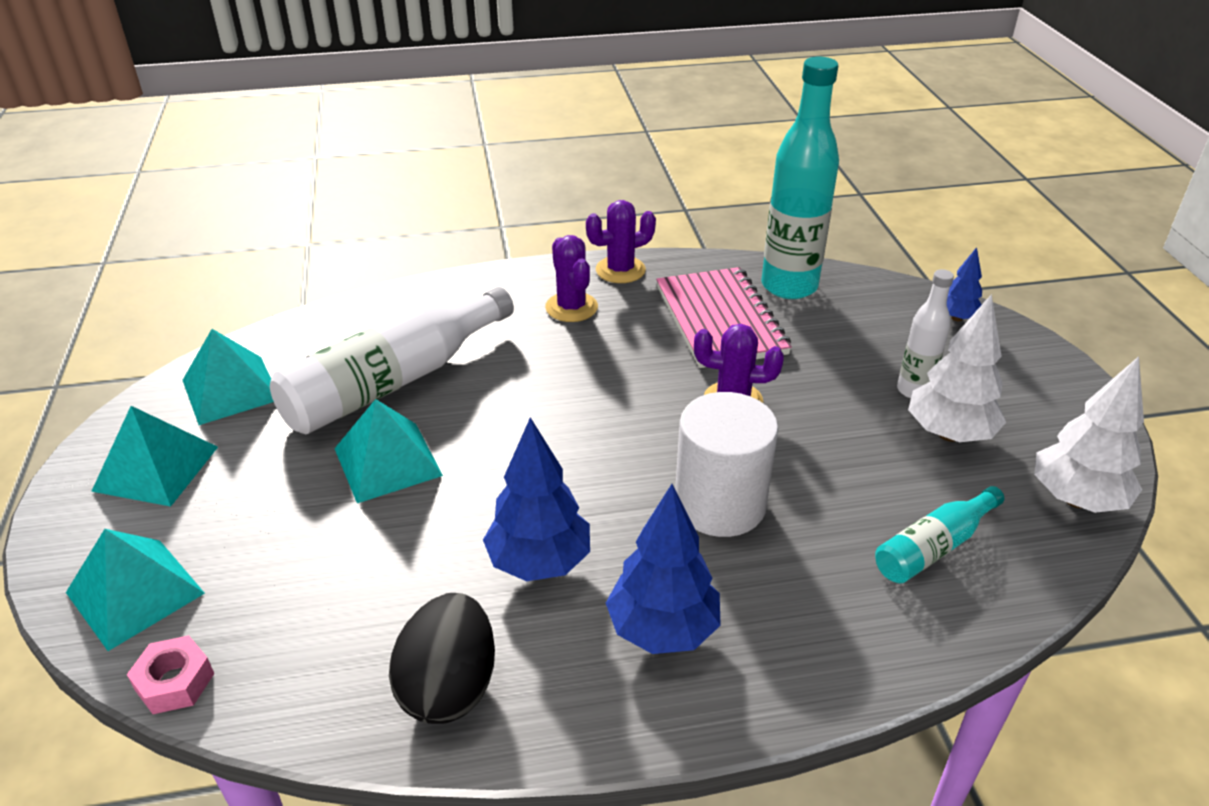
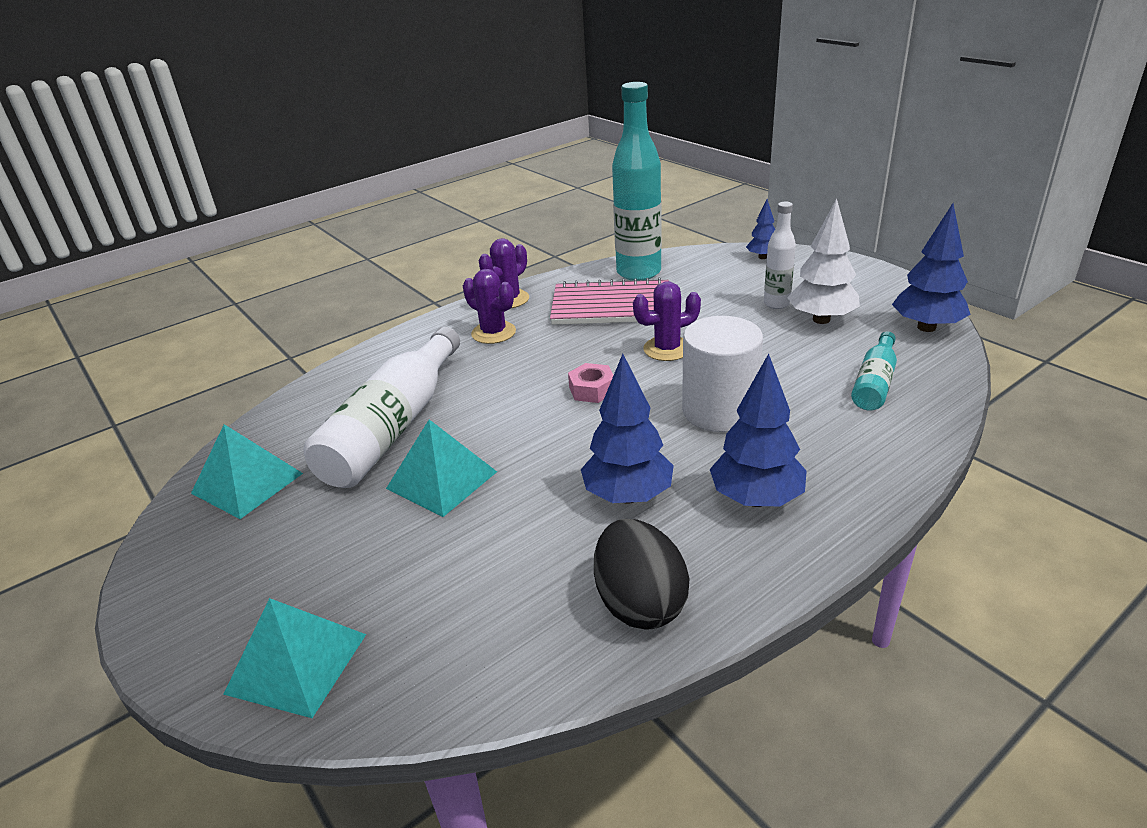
camera: 25 degrees left, 5 degrees down
turquoise pyramid [91,406,218,507] -> none
pink nut [127,635,214,714] -> pink nut moved to [568,363,614,403]
pink notebook [656,267,792,368] -> pink notebook turned 45 degrees counterclockwise [550,278,669,325]
white tree [1034,356,1144,513] -> blue tree [892,203,971,332]

